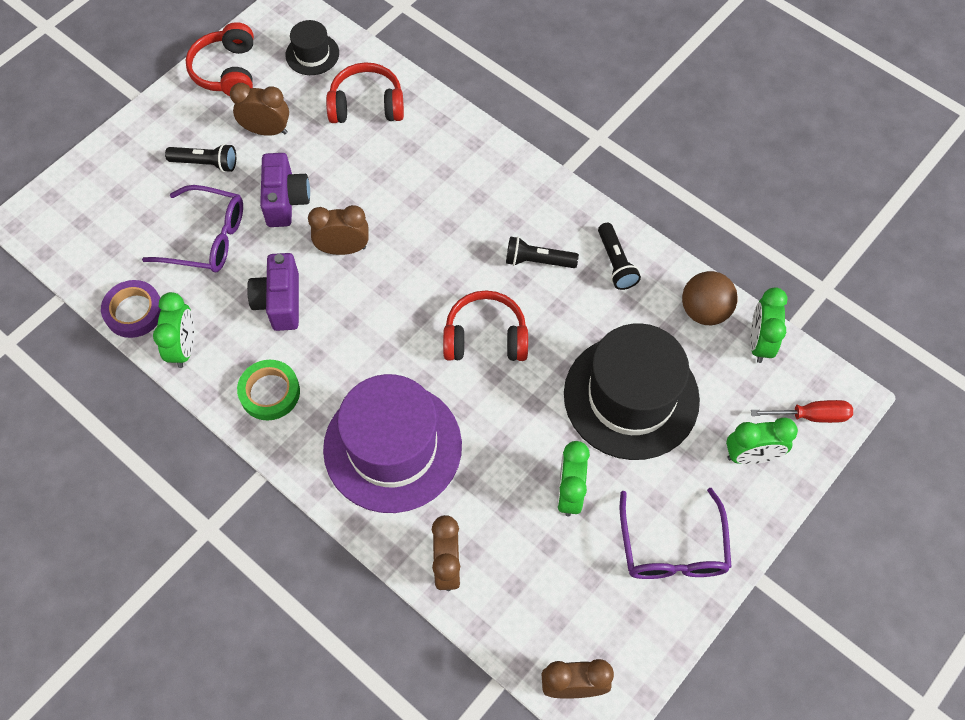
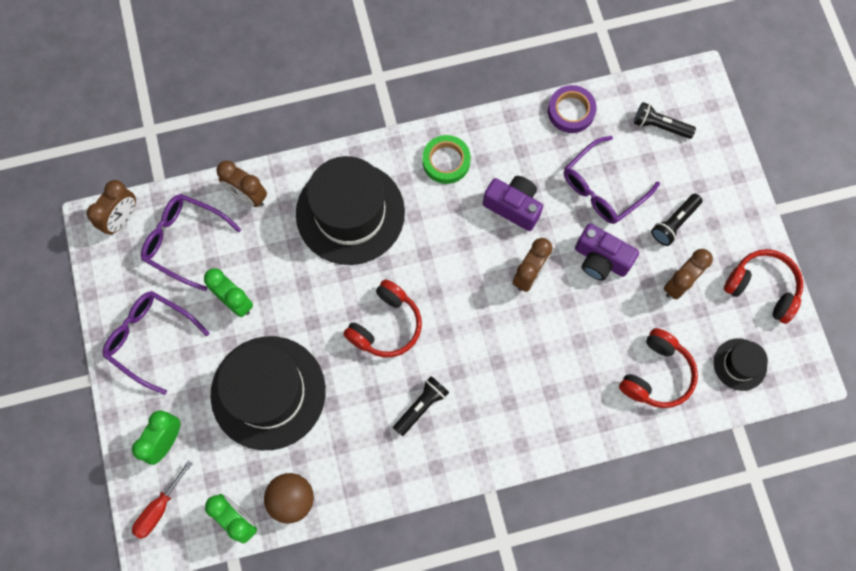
camera: 125 degrees right, 10 degrees up
green clock [153,292,194,368] -> none
purple hat [323,374,462,513] -> black hat [296,156,405,265]
black flashlight [598,223,641,290] -> black flashlight moved to [634,102,696,139]
none -> purple glasses [141,194,241,291]

